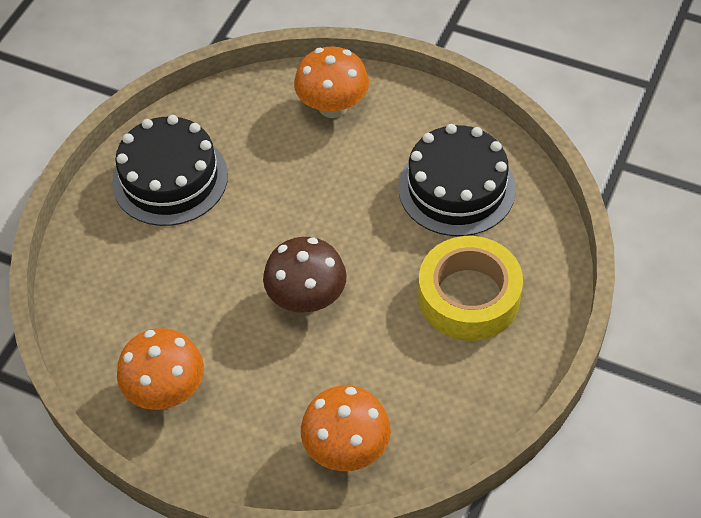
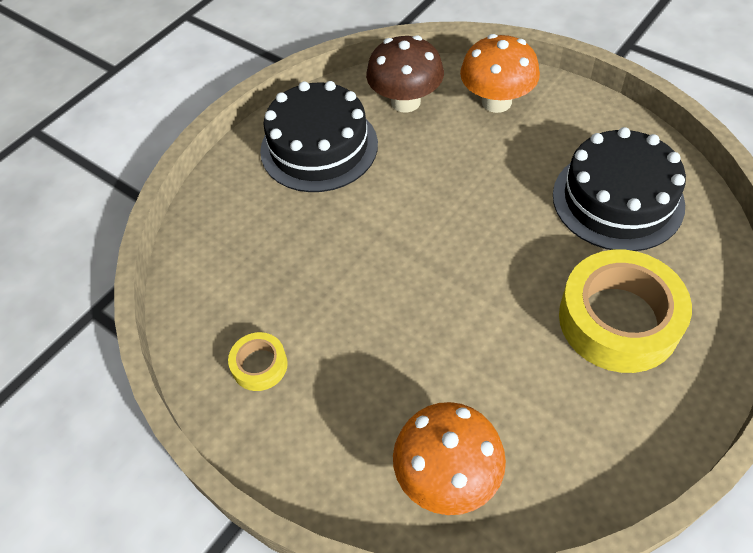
camera: 15 degrees right, 0 degrees up
orange mushroom [117,328,204,410] -> yellow tape [228,332,288,391]
brown mushroom [263,237,347,313] -> brown mushroom moved to [366,35,444,113]

